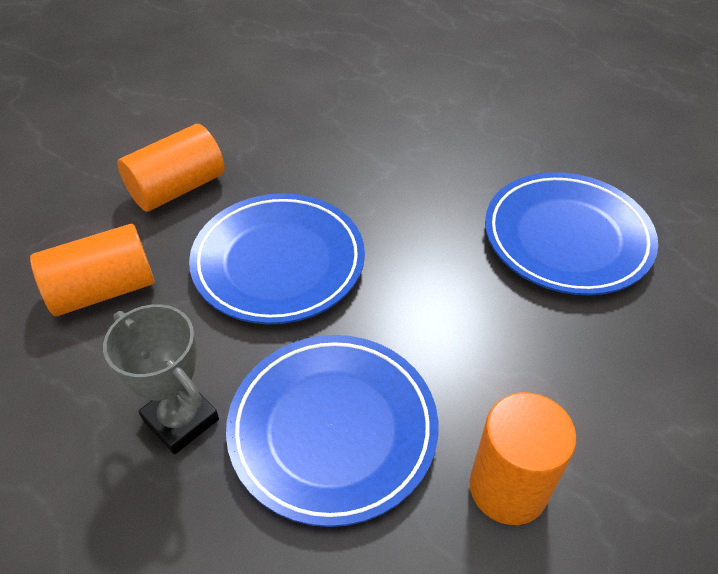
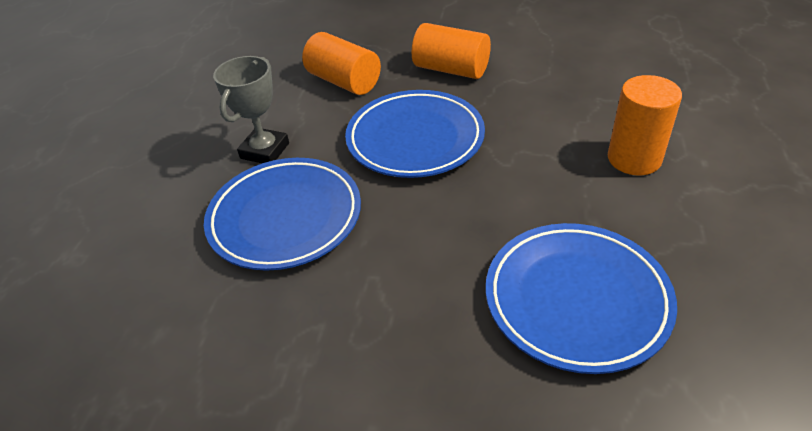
camera: 70 degrees right, 5 degrees down
orange cylinder [470,392,577,525] -> orange cylinder moved to [608,75,682,175]

